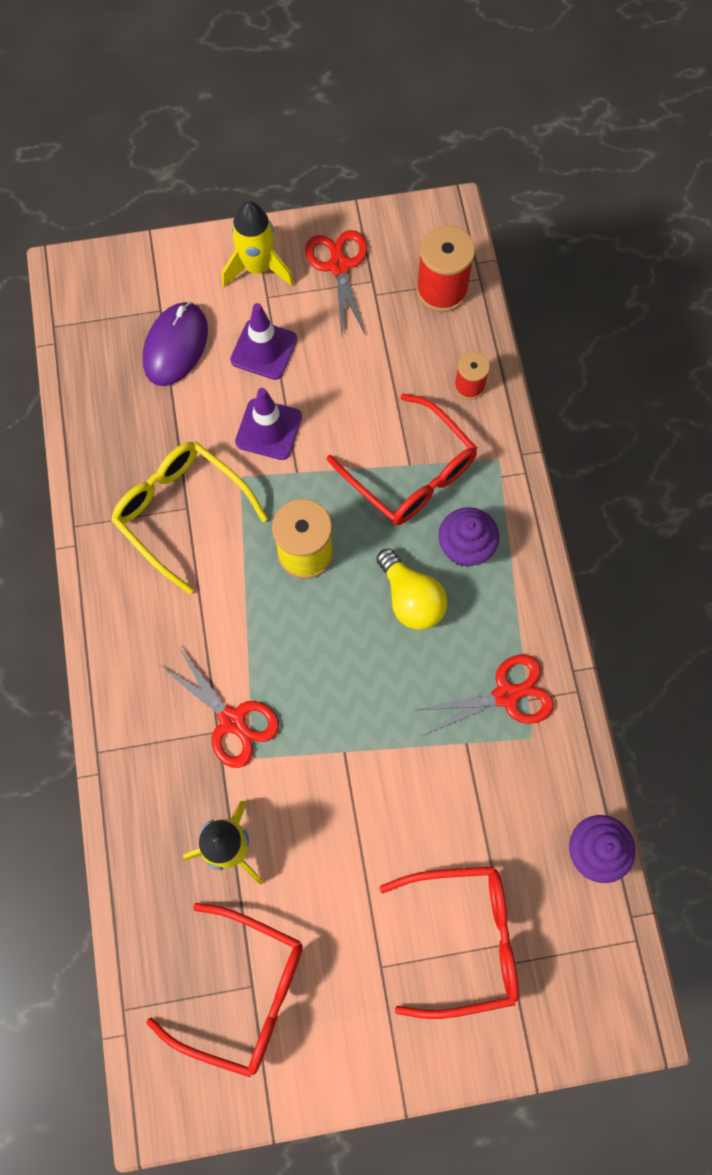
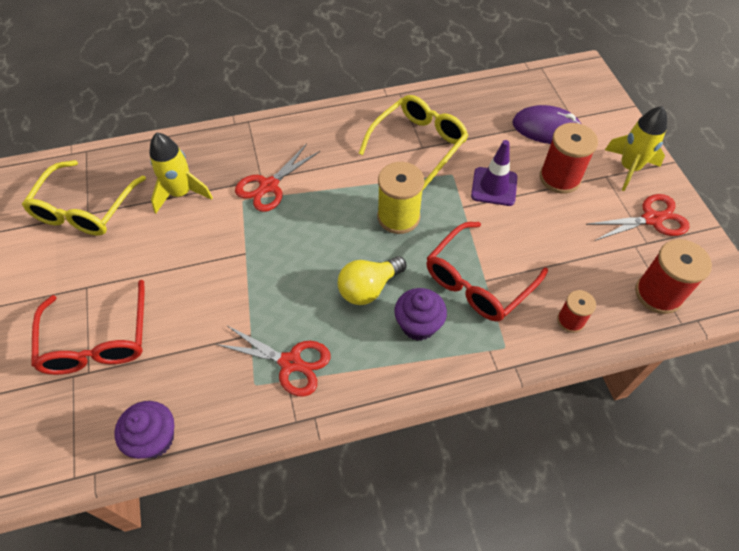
camera: 85 degrees right, 15 degrees down
red glasses [146,903,303,1077] -> yellow glasses [22,160,146,236]
purple traffic cone [230,303,297,380] -> red spool [540,123,598,194]
red scissors [416,654,554,736] -> red scissors turned 45 degrees counterclockwise [216,325,331,396]

